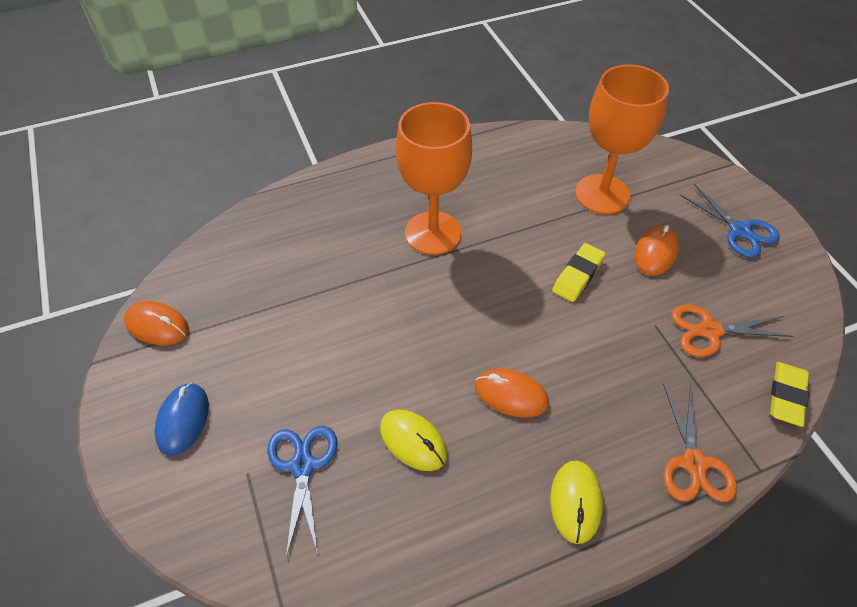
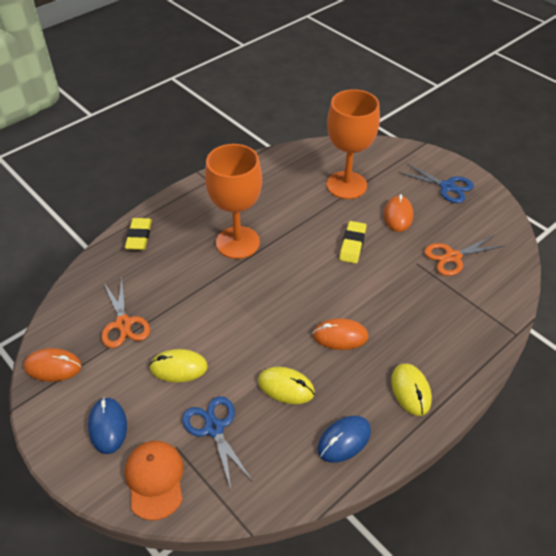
camera: 20 degrees left, 5 degrees down
orange scissors [663,383,737,502] -> orange scissors moved to [101,279,150,348]
yellow eraser [770,362,809,427] -> yellow eraser moved to [125,218,152,250]
none -> orange cap [125,441,184,521]
none -> yellow mouse [149,349,208,382]
none -> blue mouse [318,416,371,463]

